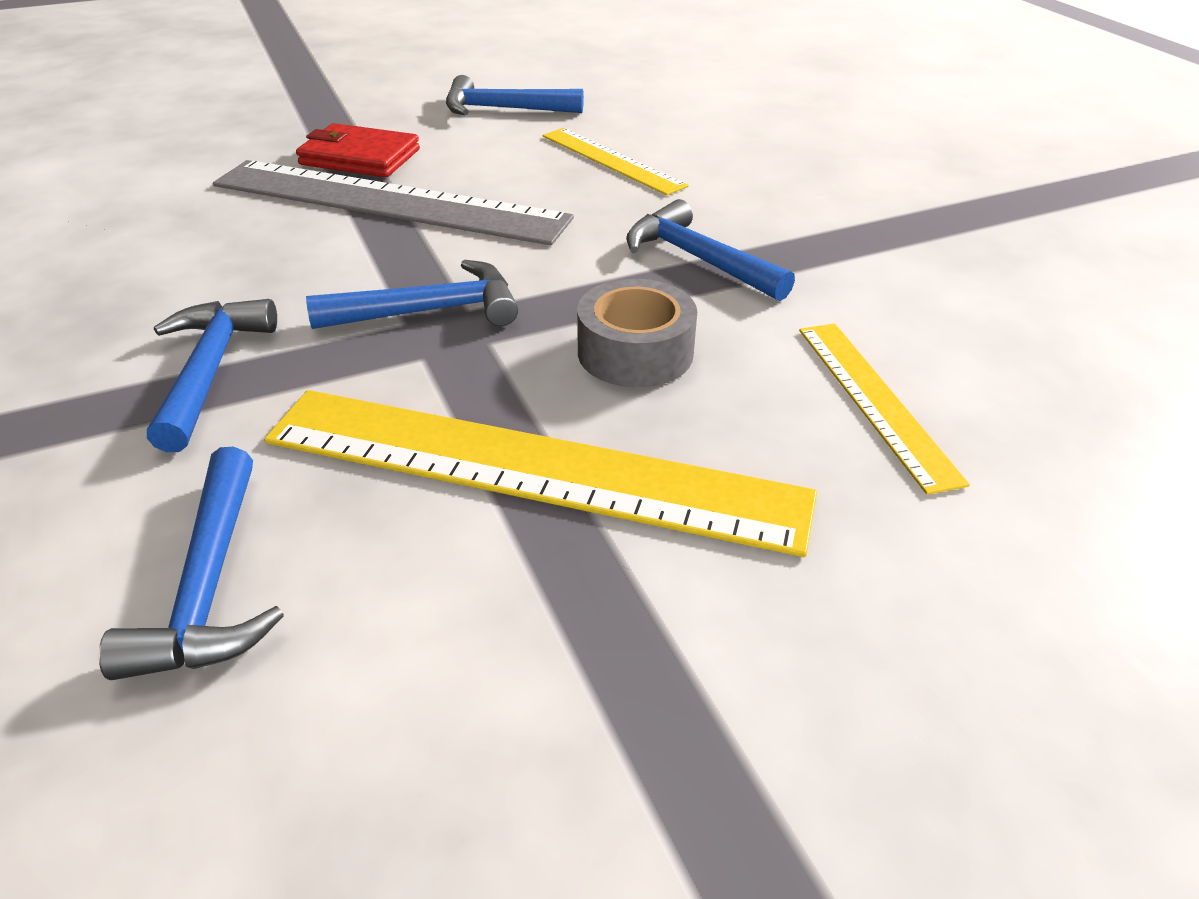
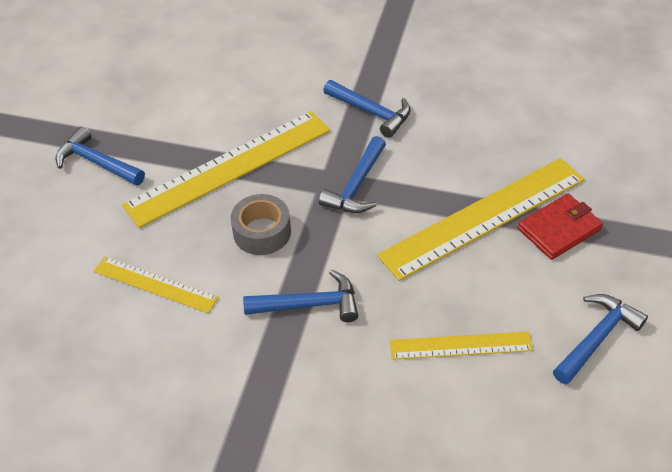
camera: 130 degrees right, 10 degrees up
blue hammer [99,446,284,680] -> blue hammer moved to [55,126,145,186]
grey ruler [213,160,574,245] -> yellow ruler [377,158,585,281]

